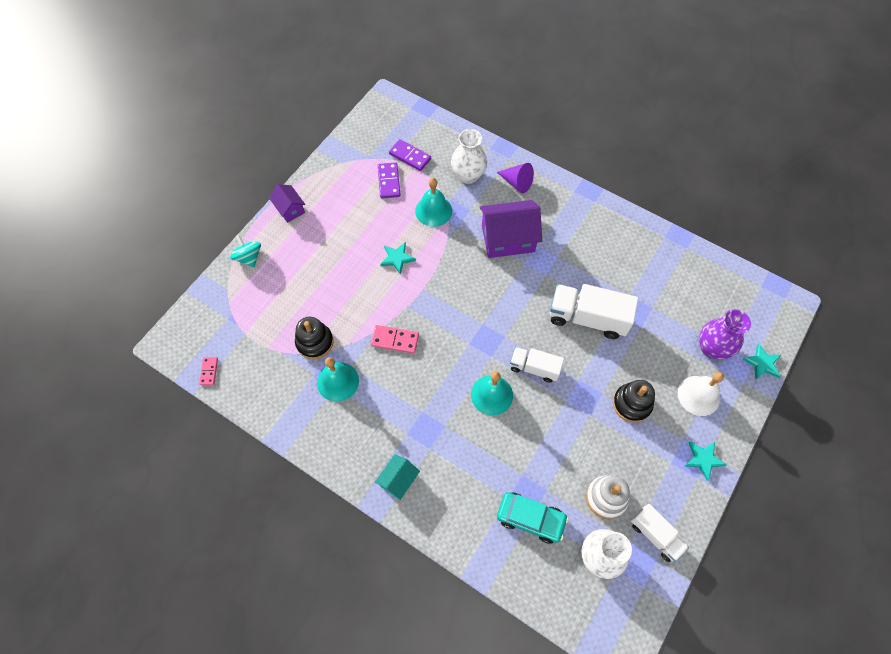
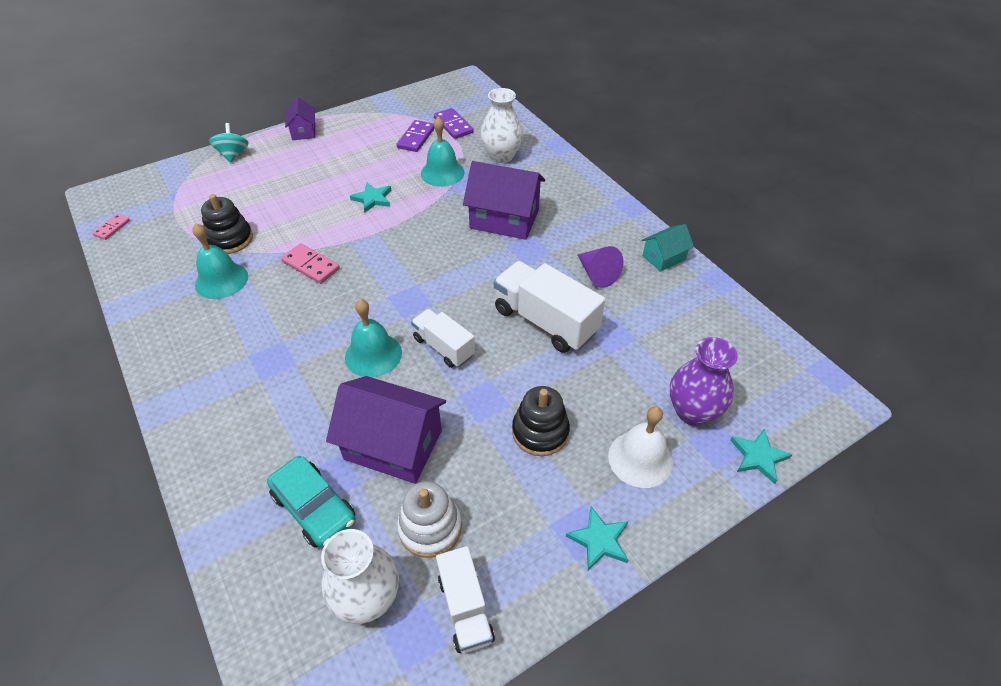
camera: 25 degrees right, 15 degrees down
turquoise house [375,454,420,500] -> turquoise house moved to [642,224,694,272]
purple cone [497,163,534,193] -> purple cone moved to [577,246,624,288]
none -> purple house [326,376,446,484]

